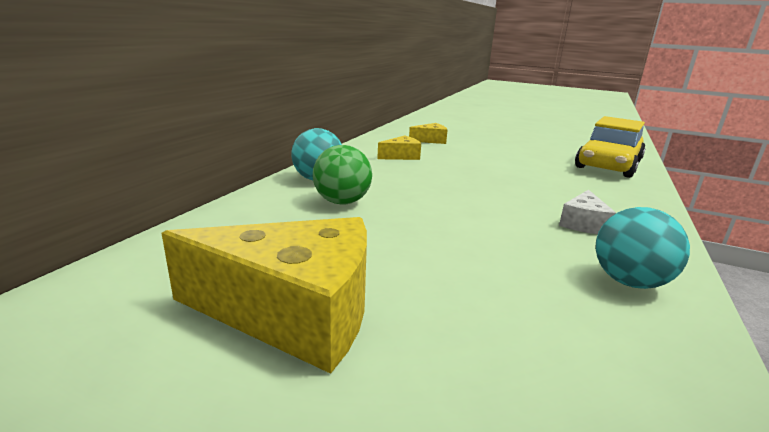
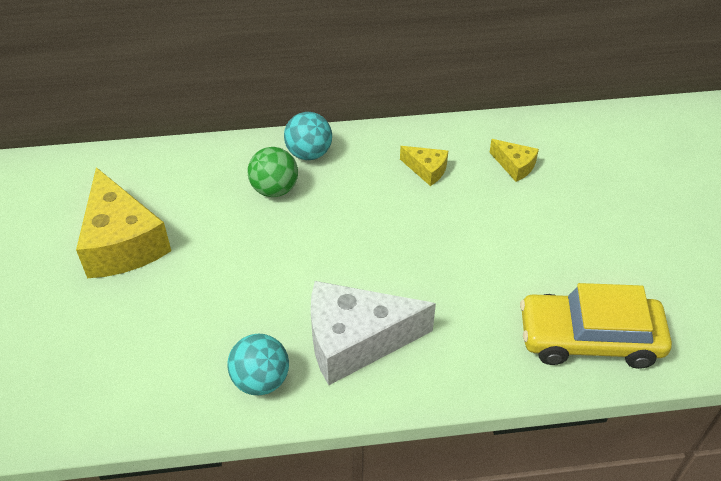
camera: 60 degrees right, 25 degrees up
white cheese [559,189,616,234] -> white cheese [311,281,436,385], size x2.13

